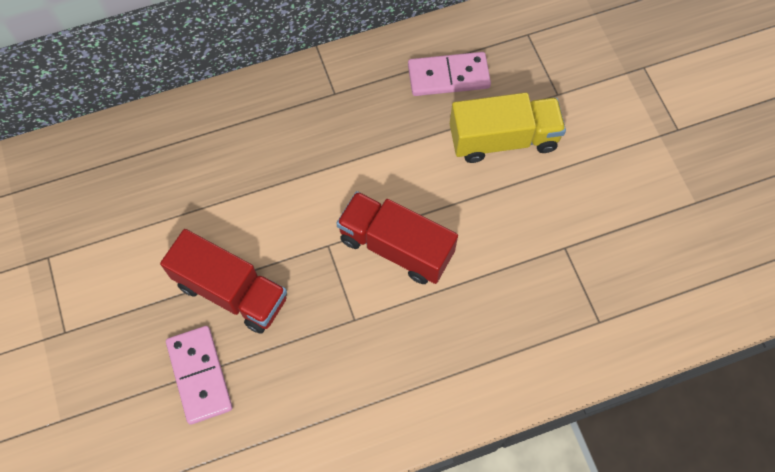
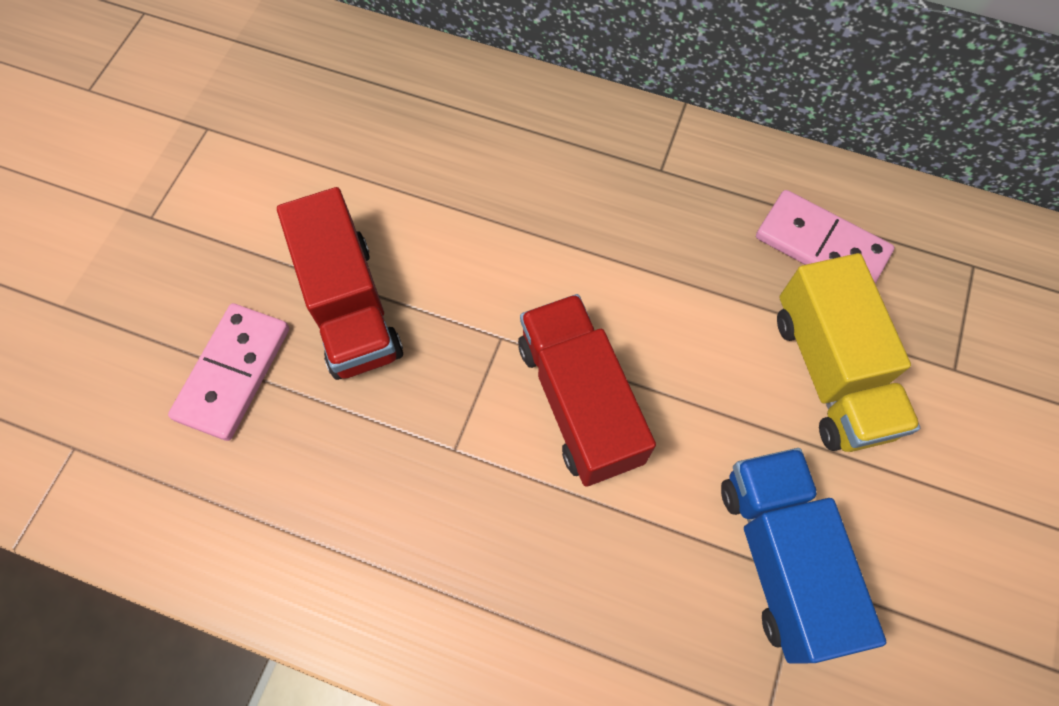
camera: 40 degrees right, 0 degrees up
yellow truck [450,92,566,163] -> yellow truck turned 45 degrees clockwise [777,253,920,452]
none -> blue truck [721,448,886,664]

